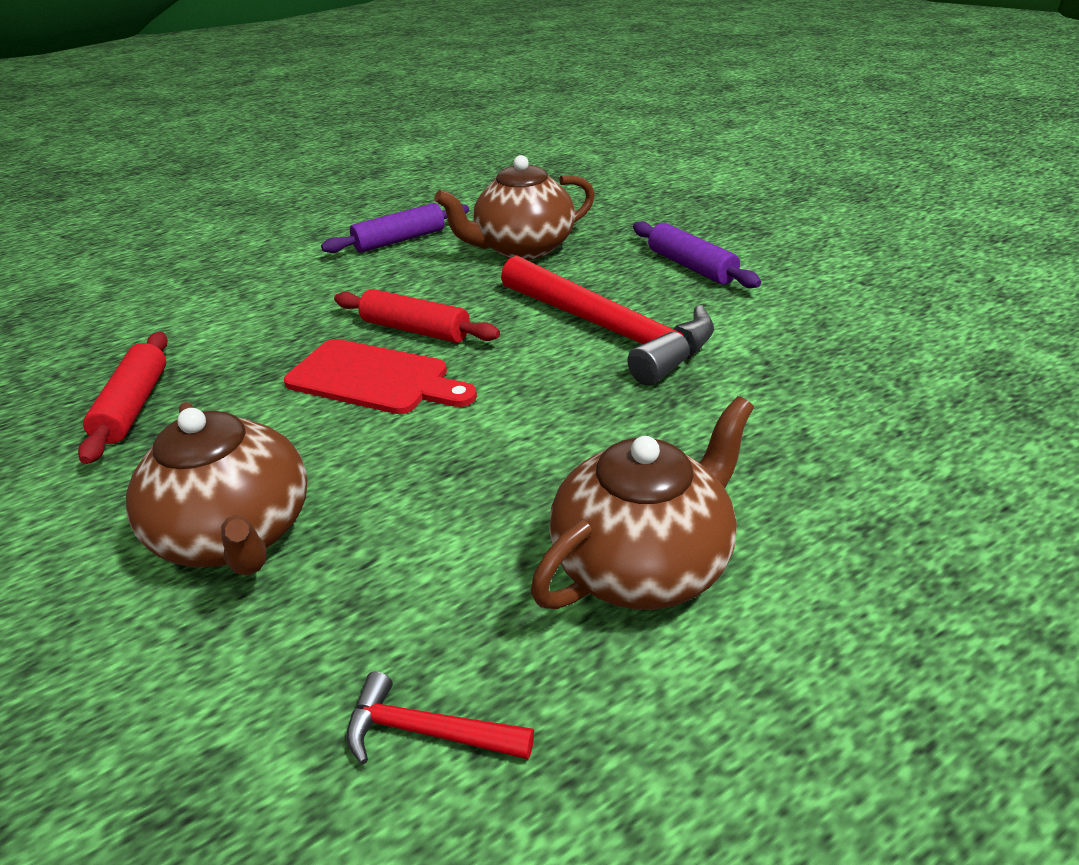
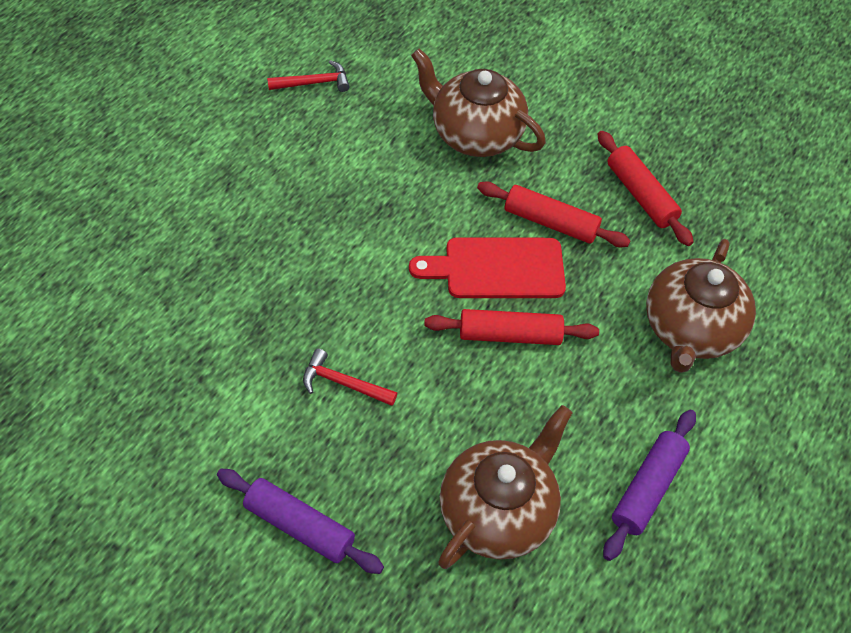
camera: 150 degrees right, 20 degrees up
red hammer [501,255,714,386] -> red hammer [303,349,397,406], size x0.43
brown teapot [531,396,754,610] -> brown teapot moved to [646,239,756,373]
none -> red rolling pin [477,181,631,247]

